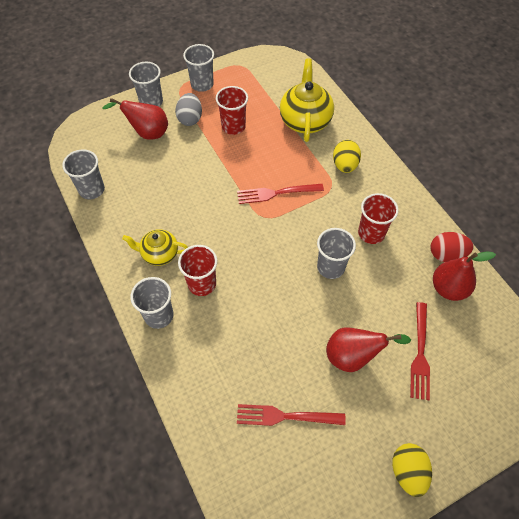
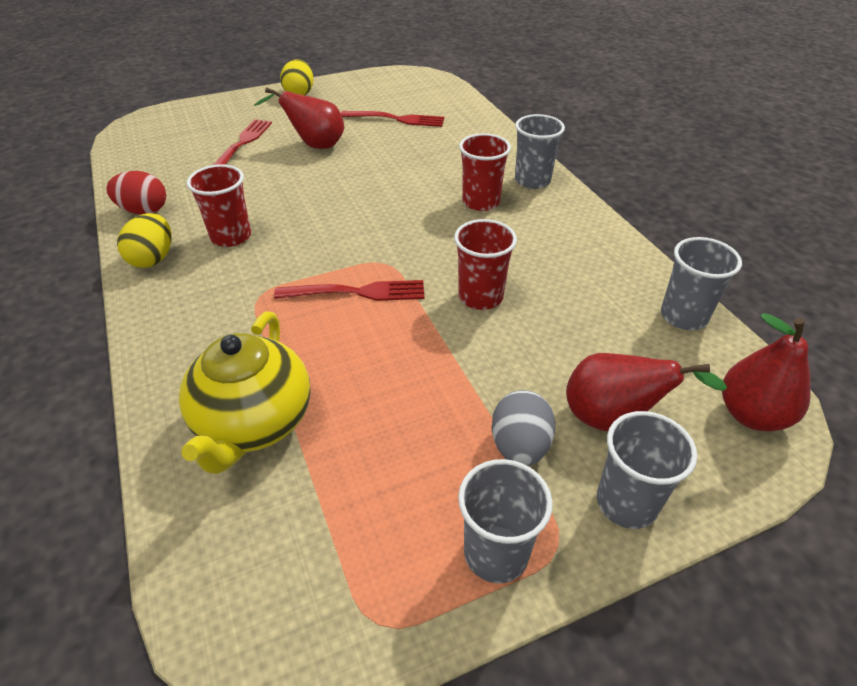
camera: 175 degrees left, 15 degrees down
yellow teapot [122,229,188,266] -> none
red cup [216,86,248,135] -> red cup moved to [454,219,517,310]
grey cup [317,228,356,279] -> none
yellow egg [333,140,361,173] -> yellow egg moved to [117,213,172,268]
red pear [433,252,496,301] -> red pear moved to [722,313,810,431]

